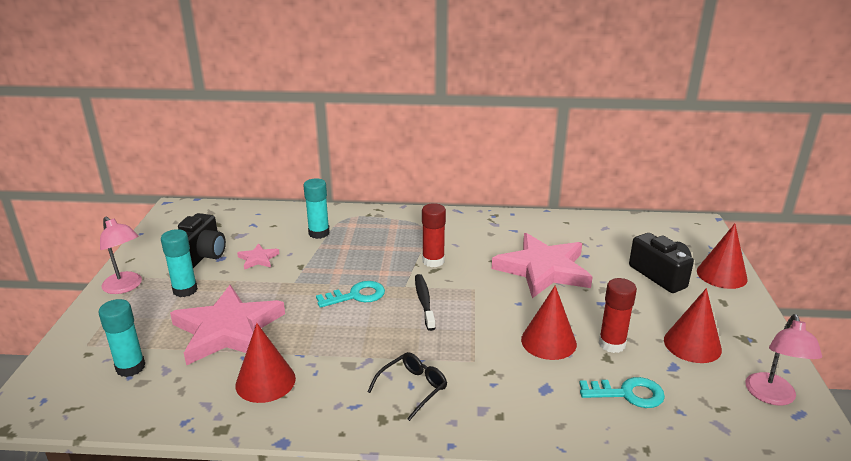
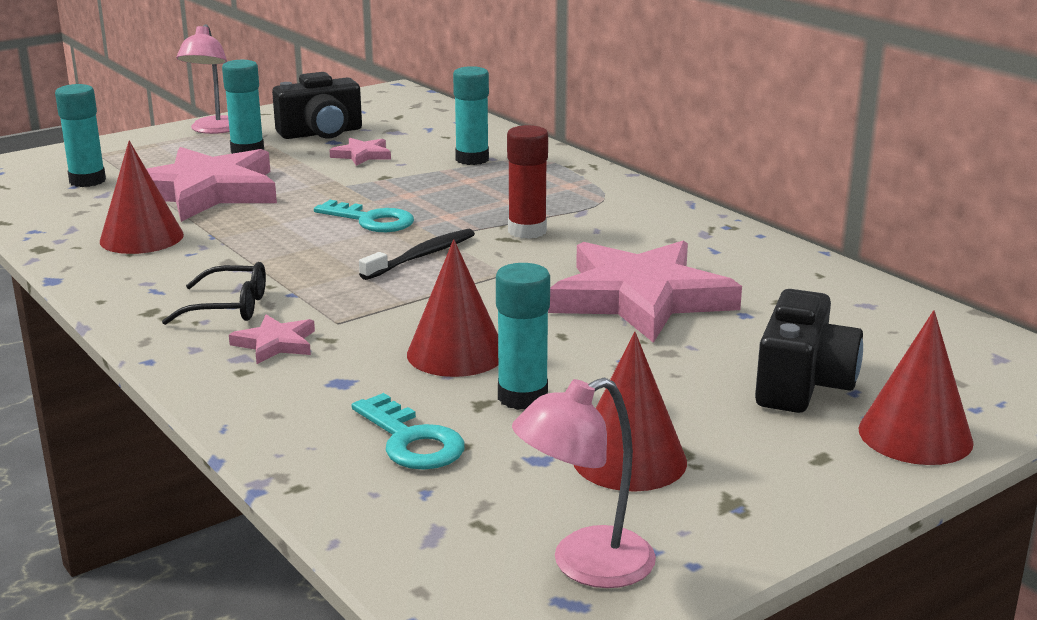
camera: 50 degrees right, 5 degrees down
red glue stick [599,278,637,353] -> turquoise glue stick [496,263,550,410]
none -> pink star [229,315,315,364]

